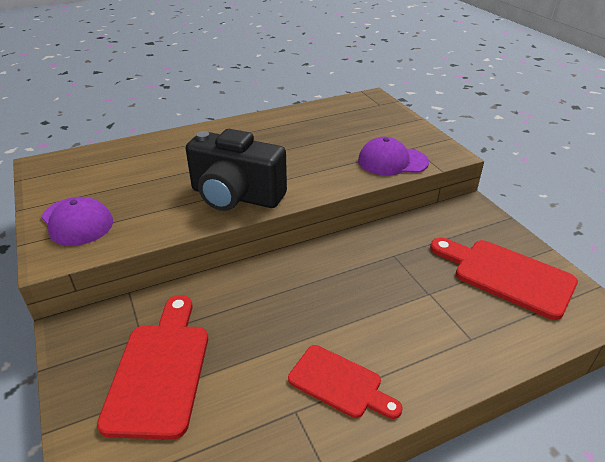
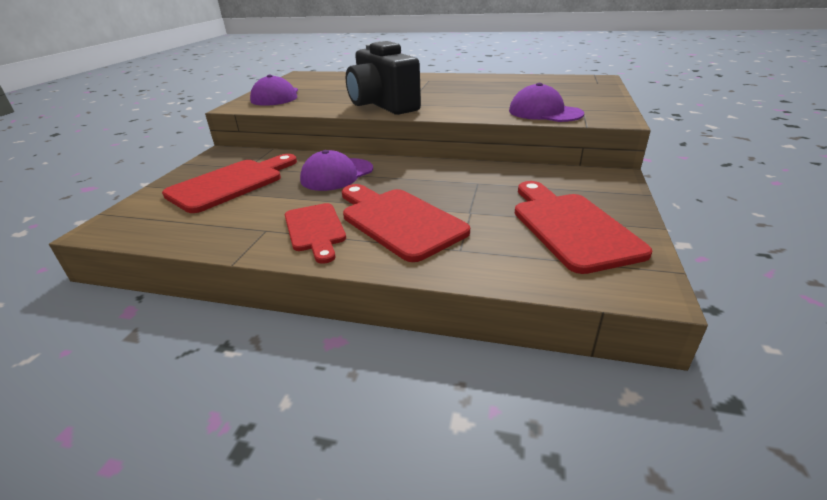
camera: 40 degrees right, 5 degrees down
none -> purple cap [300,150,373,191]
none -> red cutting board [342,184,470,262]

